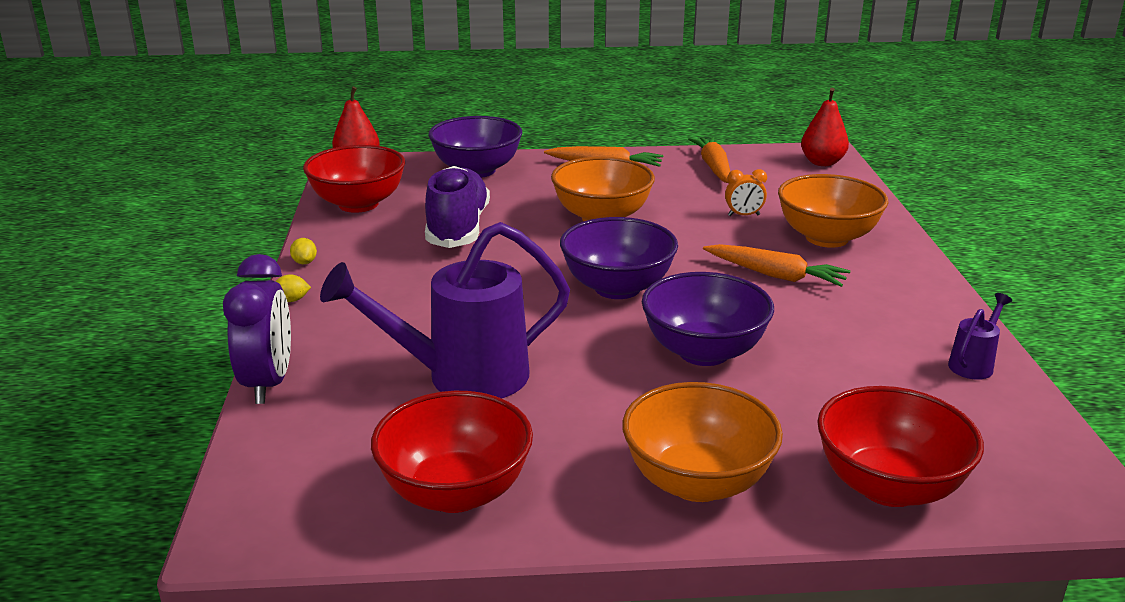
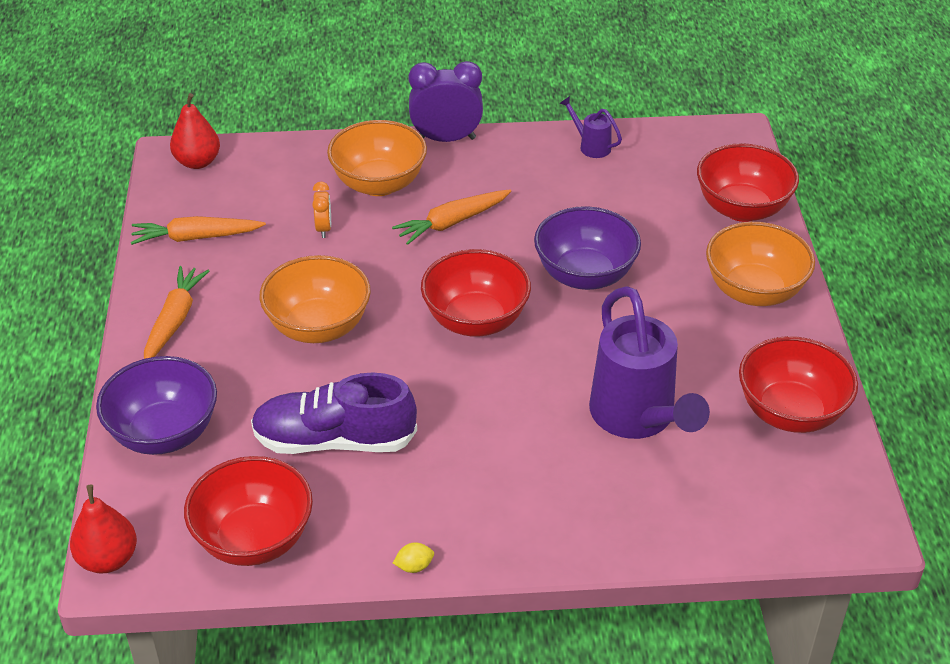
camera: 90 degrees left, 15 degrees up
purple clock [223,254,291,404] -> purple clock moved to [409,61,483,142]
yellow lemon [275,274,311,302] -> none
purple bowl [560,217,678,299] -> red bowl [421,249,531,337]
orange carrot [703,244,850,287] -> orange carrot turned 150 degrees counterclockwise [392,189,511,245]

